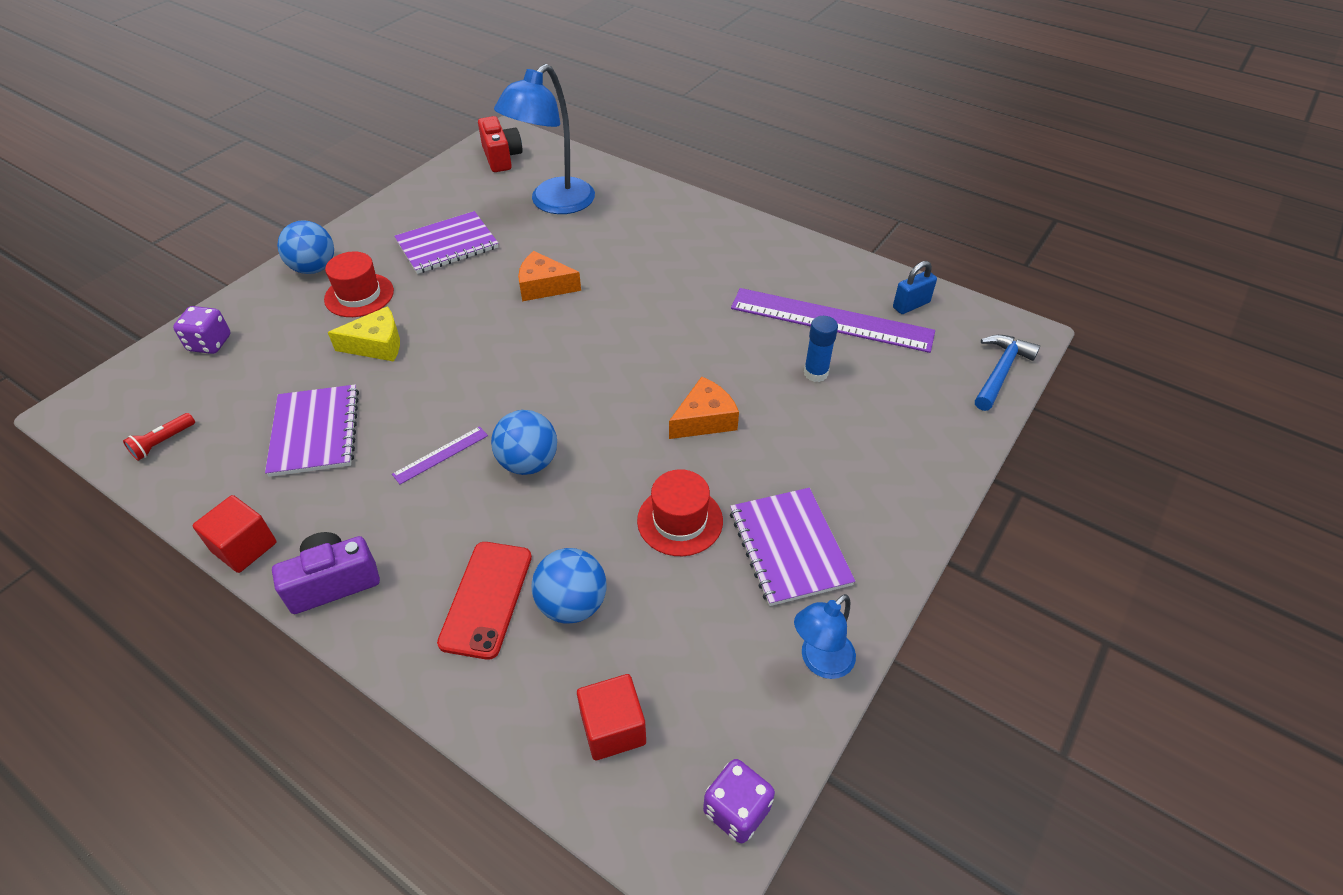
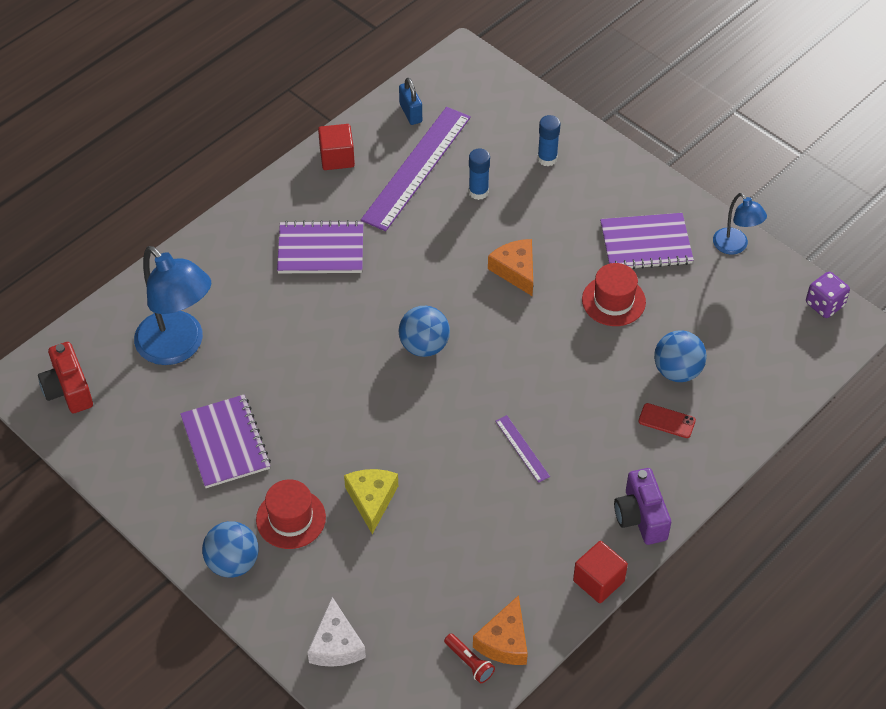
camera: 80 degrees left, 5 degrees up
purple dice [173,306,230,354] -> white cheese [307,597,366,667]
purple notebook [265,385,359,477] -> purple notebook moved to [277,220,363,273]
red phone [437,542,532,660] -> red phone [638,403,696,438], size x0.59
red camera [478,116,522,172] -> red camera turned 105 degrees counterclockwise [38,342,93,413]
blue ball [491,410,557,475] -> blue ball moved to [399,306,450,357]
orange cheese [518,251,581,301] -> orange cheese moved to [473,595,528,665]
red cube [577,674,646,760] -> red cube moved to [318,124,355,170]
blue hammer [975,335,1040,411] -> none
none -> blue glue stick [537,115,560,166]

